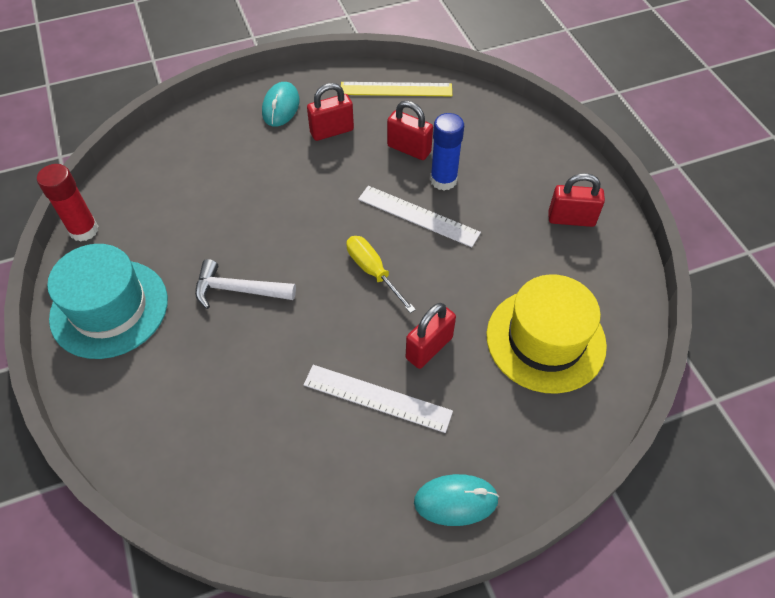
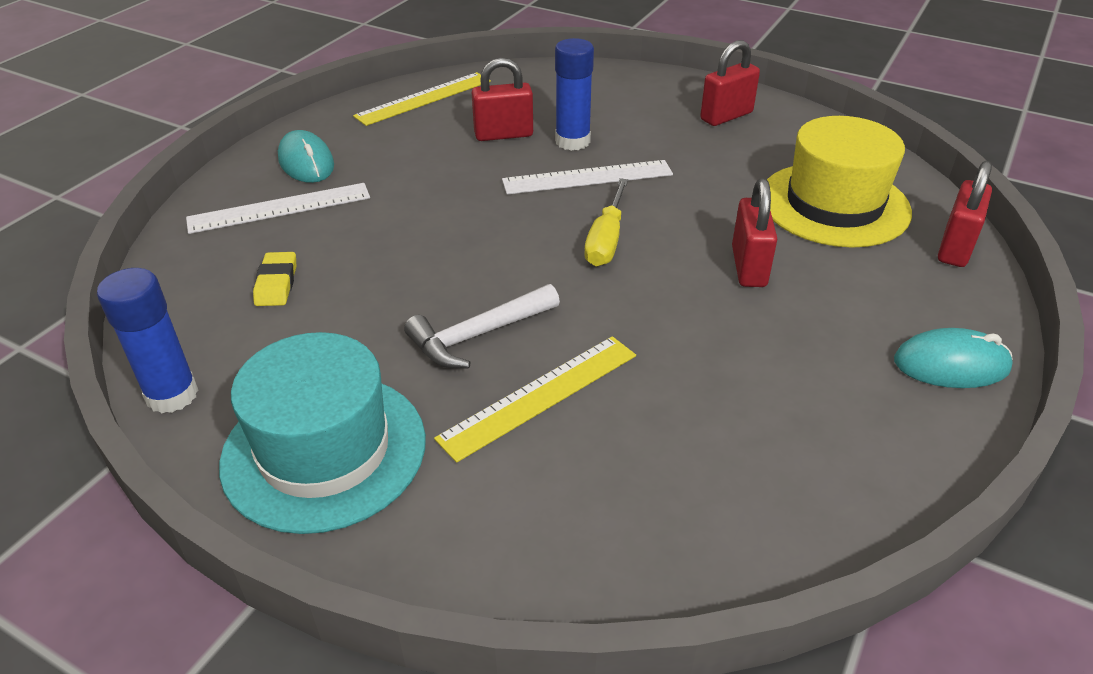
camera: 40 degrees left, 15 degrees down
red glue stick [37,164,99,242] -> blue glue stick [97,268,198,414]
white ruler [304,365,453,433] -> white ruler moved to [186,183,370,234]
red padlock [307,83,354,141] -> red padlock moved to [938,161,992,267]
yellow screwdriver [346,236,416,313] -> yellow screwdriver turned 90 degrees counterclockwise [584,178,628,266]
turquoise mouse [414,474,499,526] -> turquoise mouse turned 45 degrees clockwise [894,328,1013,388]
none -> yellow eraser [253,252,296,306]
none -> yellow ruler [434,336,636,463]

